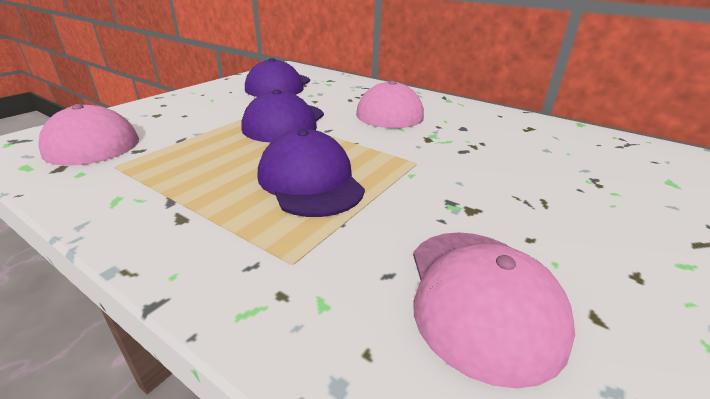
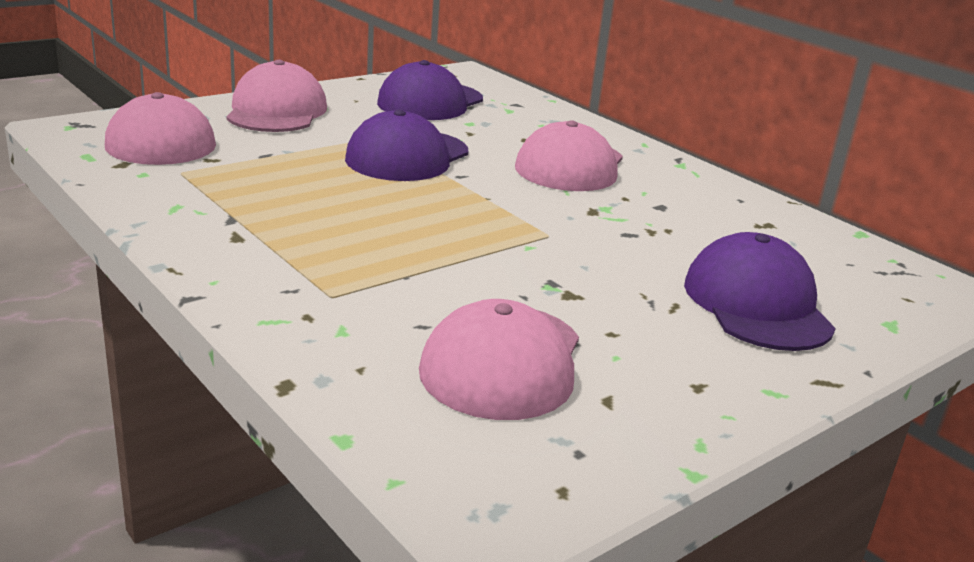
camera: 15 degrees right, 5 degrees down
purple cap [257,129,365,217] -> purple cap moved to [684,232,836,351]
none -> pink cap [227,60,327,132]

